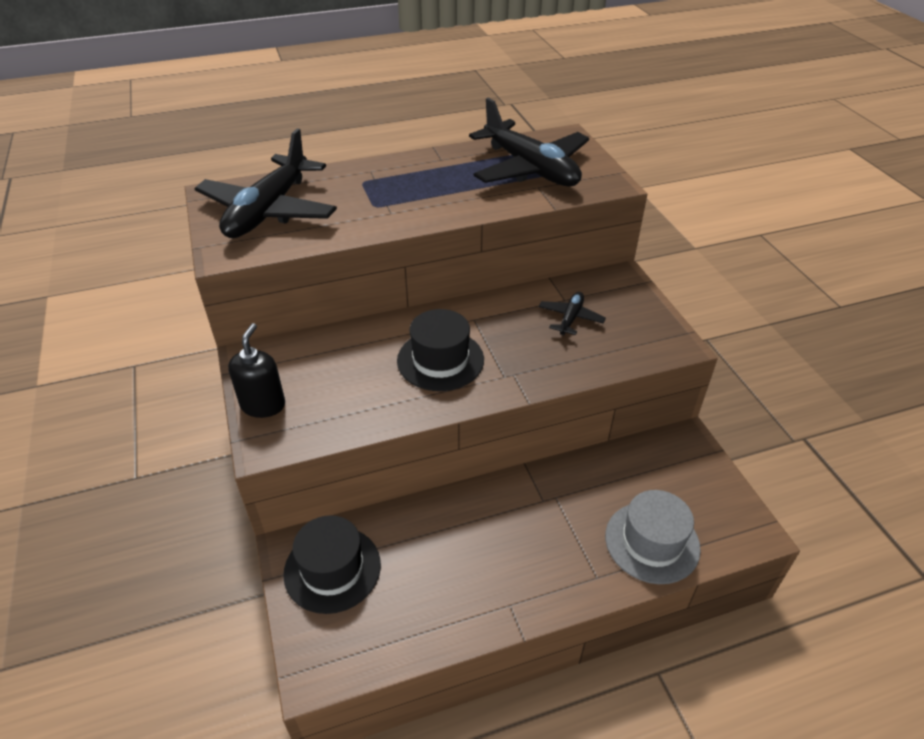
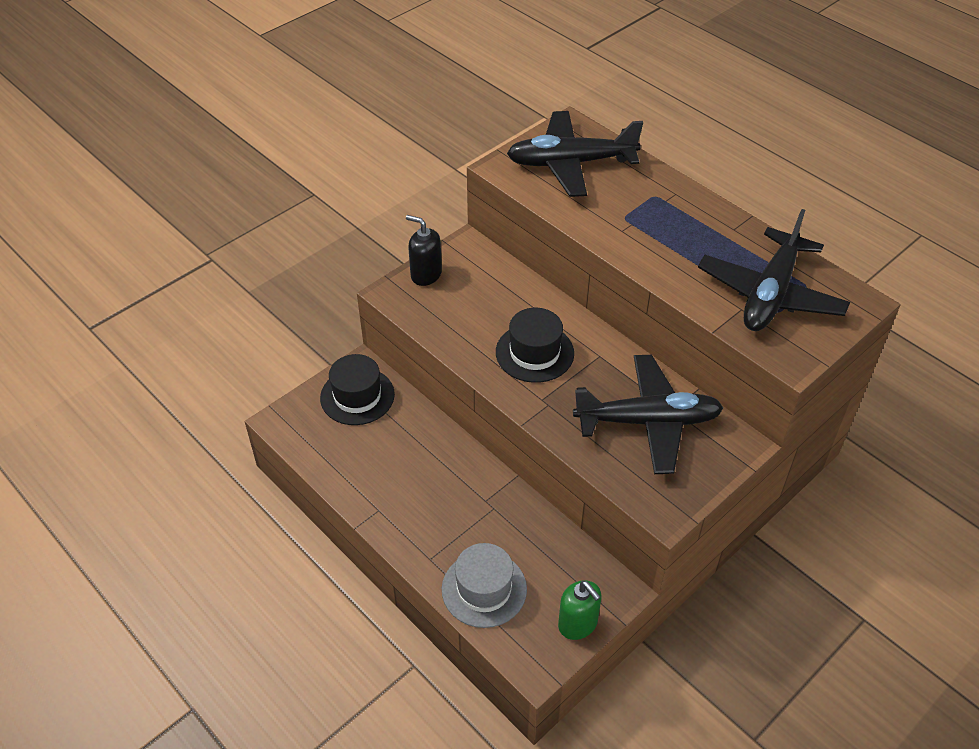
camera: 65 degrees right, 5 degrees up
black soap dispenser [228,323,285,418] -> black soap dispenser turned 135 degrees counterclockwise [406,215,442,286]
black plane [538,292,606,335] -> black plane [573,355,723,474], size x2.19
none -> green soap dispenser [558,580,602,640]

